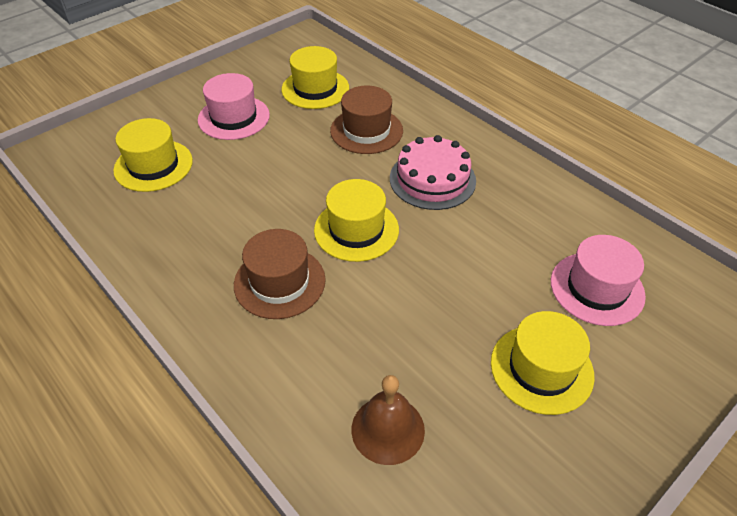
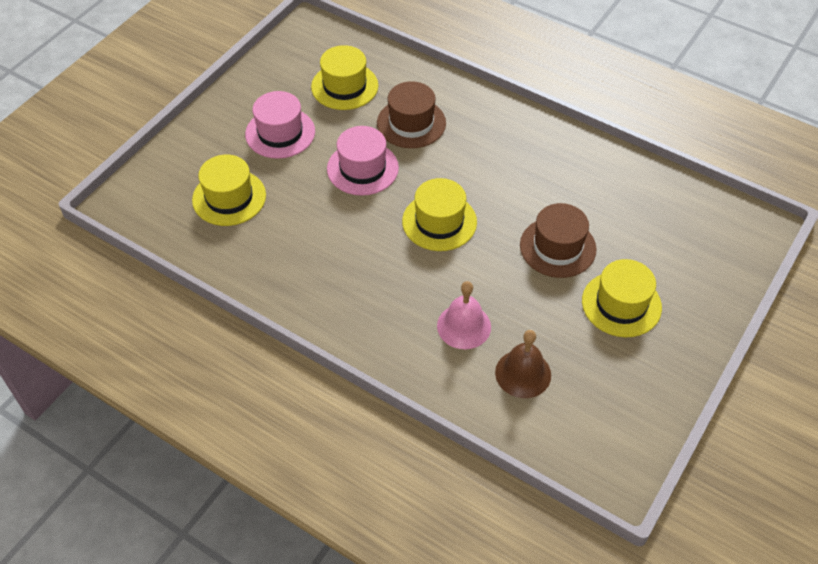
camera: 15 degrees left, 5 degrees up
brown hat [234,229,326,319] -> brown hat moved to [520,203,597,278]
pink cake [390,135,476,210] -> none
pink hat [551,235,646,326] -> pink hat moved to [327,126,399,196]
none -> pink bell [437,281,491,349]

